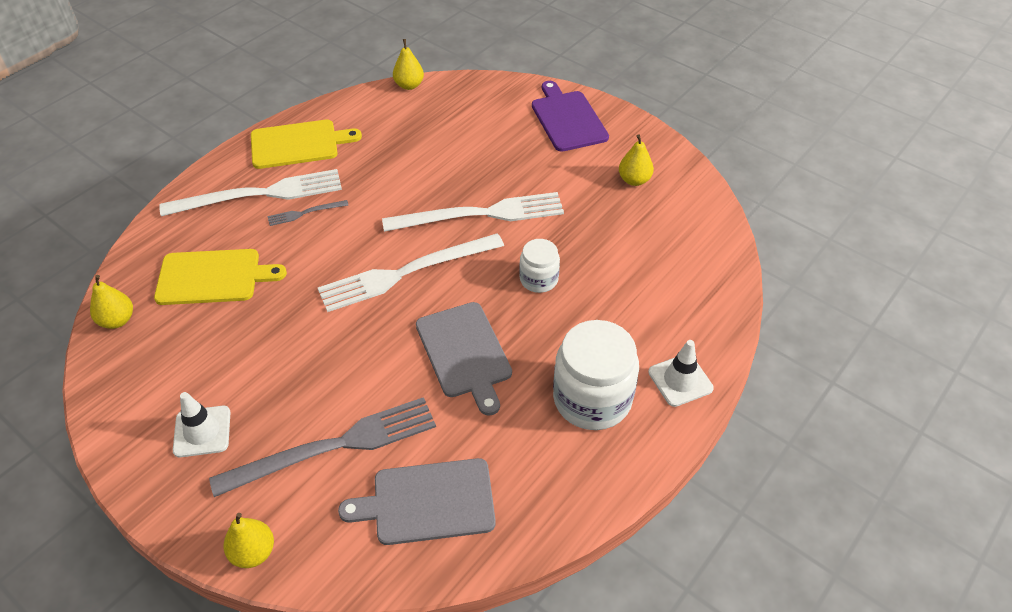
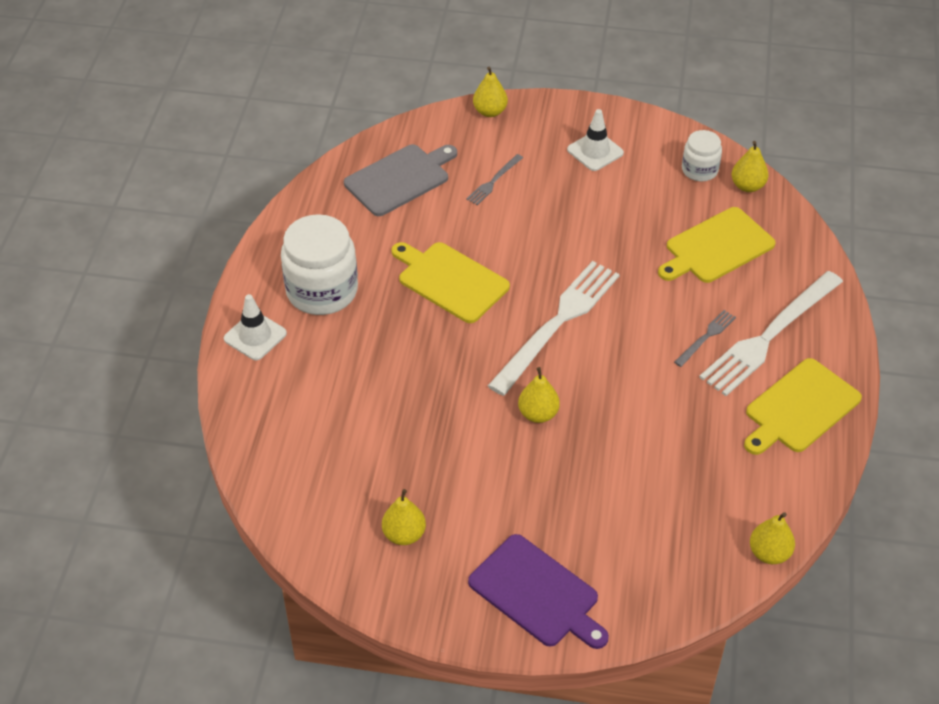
camera: 150 degrees right, 0 degrees up
grey fork [209,397,436,497] -> grey fork [466,154,523,205], size x0.45
white fork [382,192,564,232] -> yellow pear [518,367,560,423]
grey cutting board [416,302,512,416] -> yellow cutting board [392,242,510,323]
white jar [519,239,560,293] -> white jar moved to [682,130,722,181]

